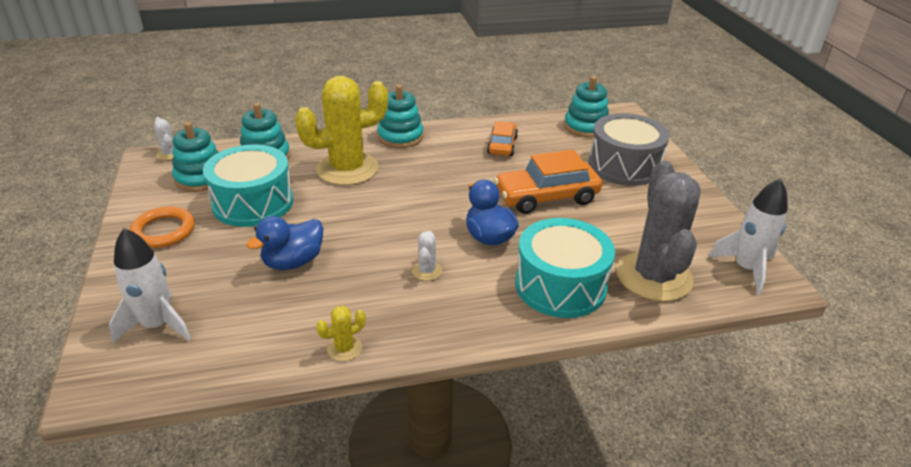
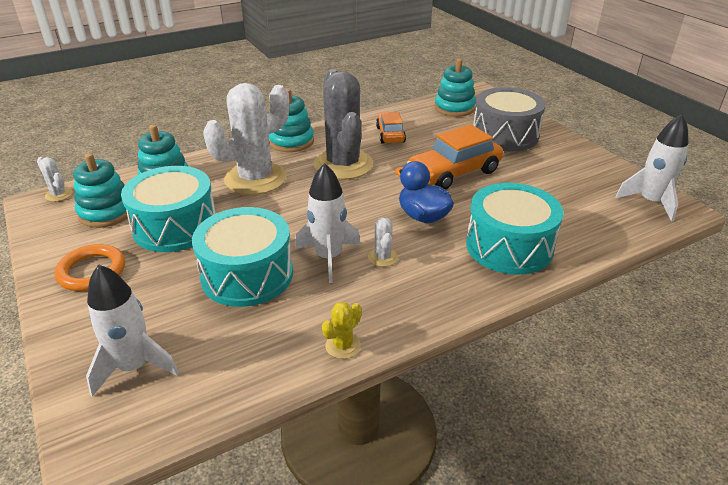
camera: 15 degrees left, 0 degrees up
blue duck [246,216,323,270] -> turquoise drum [192,207,293,307]
yellow cactus [295,76,388,185] -> white cactus [203,83,289,195]
grey cactus [617,161,701,302] -> grey cactus moved to [314,69,373,180]
none -> white rocket [295,163,361,283]

